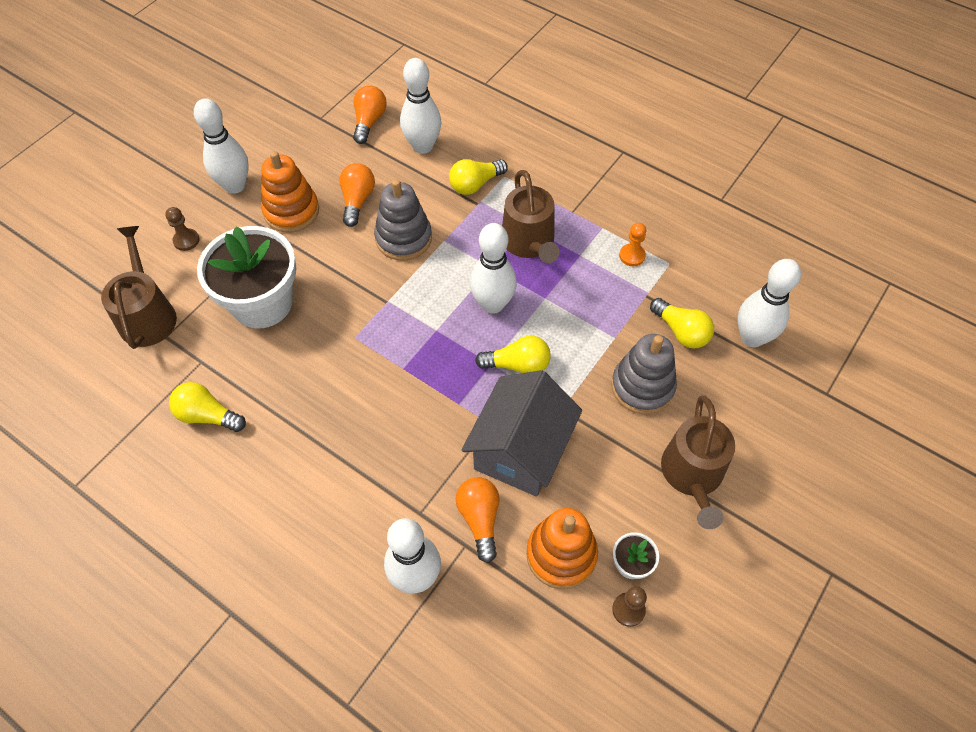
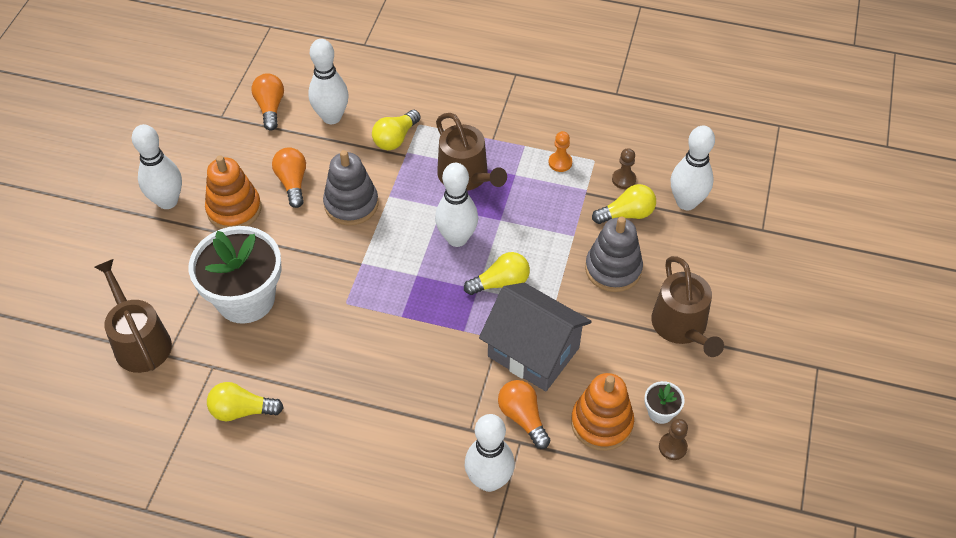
camera: 20 degrees left, 5 degrees down
brown pawn [165,207,199,251] -> brown pawn moved to [612,148,636,189]
grey house [461,370,582,496] -> grey house turned 60 degrees counterclockwise [479,283,592,391]
yellow light bulb [650,298,714,348] -> yellow light bulb turned 45 degrees counterclockwise [592,184,656,224]

